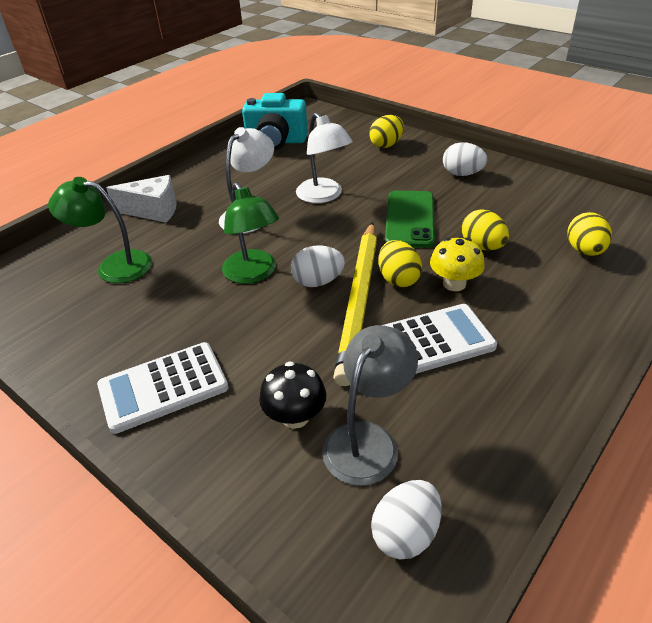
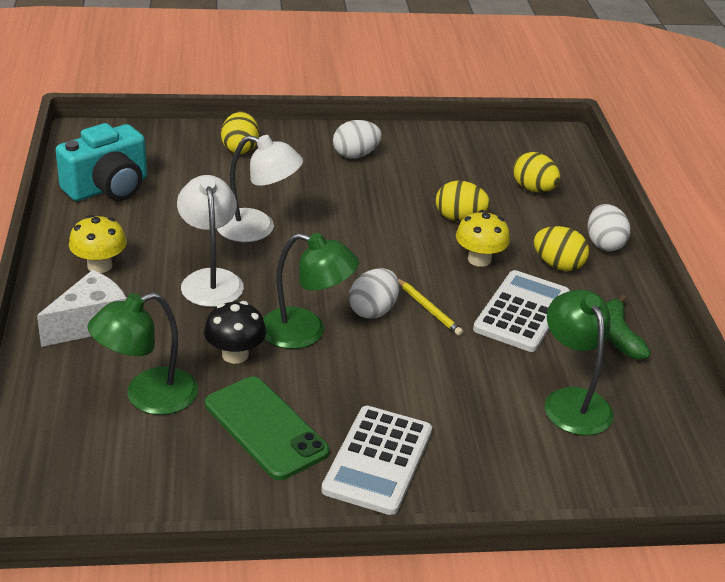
camera: 50 degrees left, 5 degrees down
black mushroom [259,361,326,429] -> black mushroom moved to [204,301,266,364]
grey lamp [322,325,418,486] -> green lamp [545,289,614,435]
yellow pencil [333,222,377,386] -> yellow pencil [398,279,463,336], size x0.40
white egg [371,480,442,559] -> white egg moved to [588,204,630,251]
yellow egg [379,240,422,287] -> yellow egg moved to [534,226,589,271]
green phone [385,190,435,248] -> green phone moved to [205,376,329,480]
none -> yellow mushroom [69,215,127,273]
none -> green banana [606,294,651,360]

